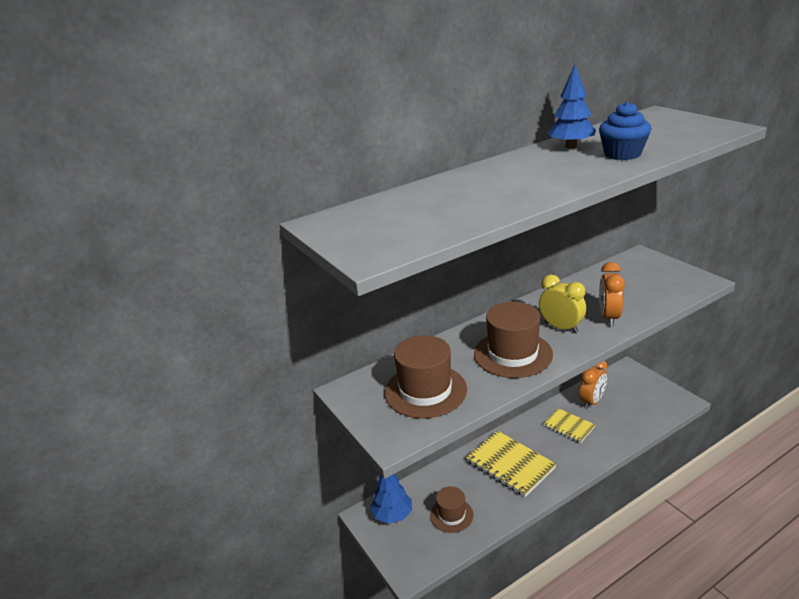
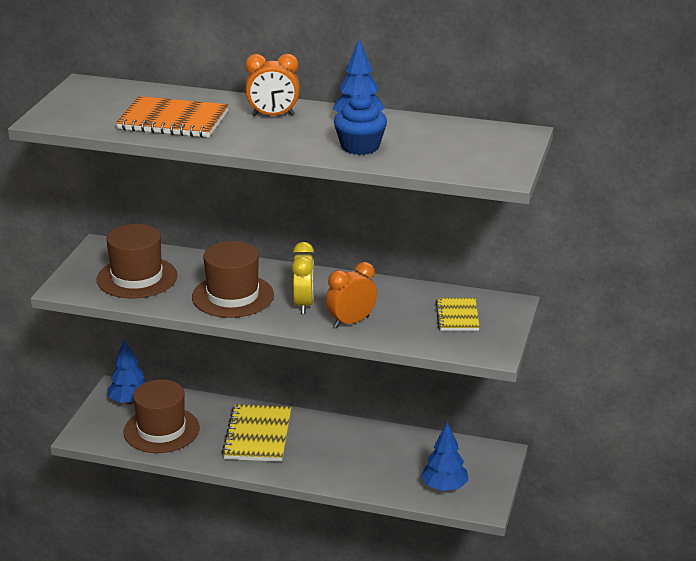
camera: 45 degrees right, 0 degrees up
brown hat [430,486,473,533] -> brown hat [123,379,200,453], size x1.66
yellow notebook [543,408,595,443] -> yellow notebook moved to [436,298,480,331]
orange clock [579,361,607,409] -> orange clock moved to [245,54,299,116]
none -> orange notebook [116,96,229,138]
none -> blue tree [421,422,469,491]

